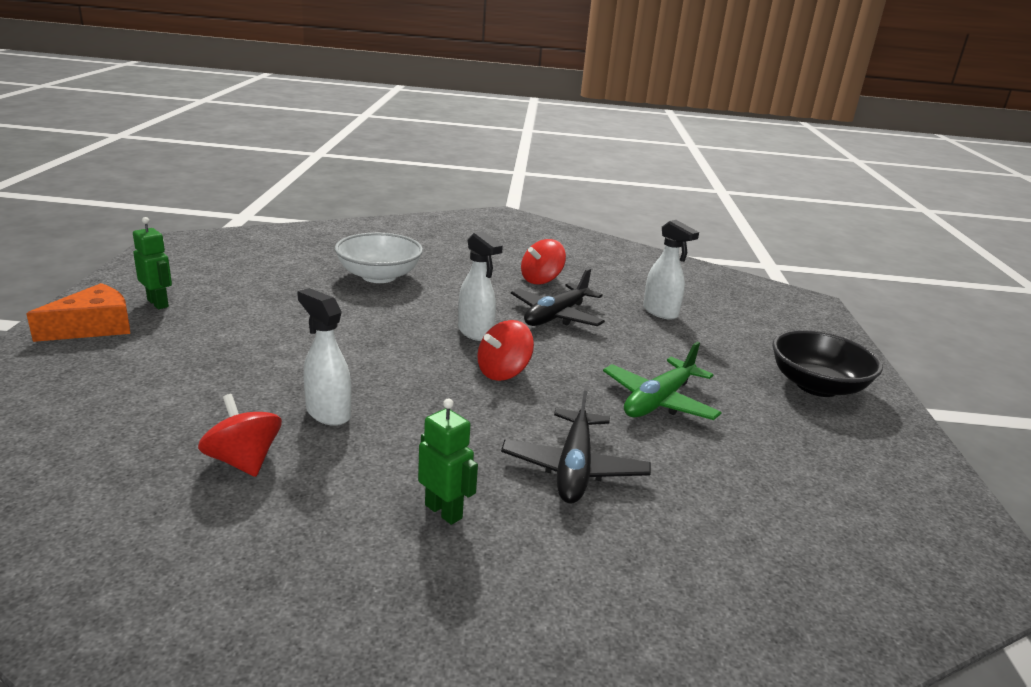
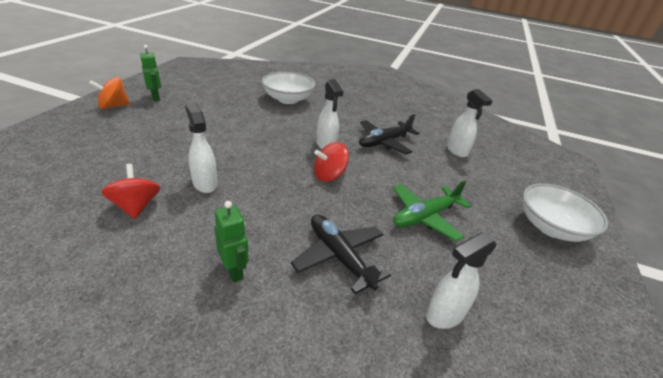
camera: 15 degrees right, 10 degrees up
orange cheese [26,283,130,342] -> orange spinning top [89,77,130,109]
black plane [501,386,651,503] -> black plane turned 120 degrees clockwise [291,214,391,294]
red spinning top [521,239,566,285] -> none
black bowl [772,330,883,397] -> white bowl [523,183,608,242]
none -> white spray bottle [426,232,497,329]

